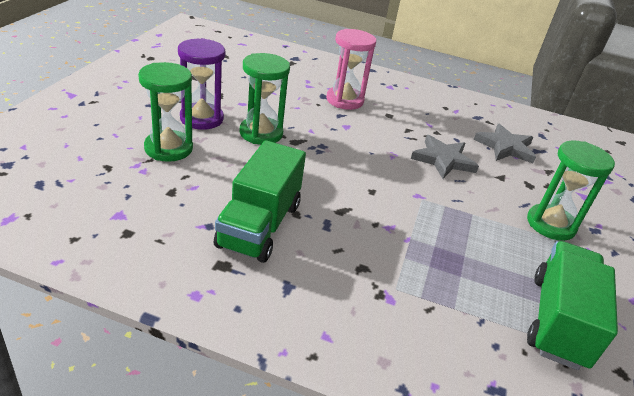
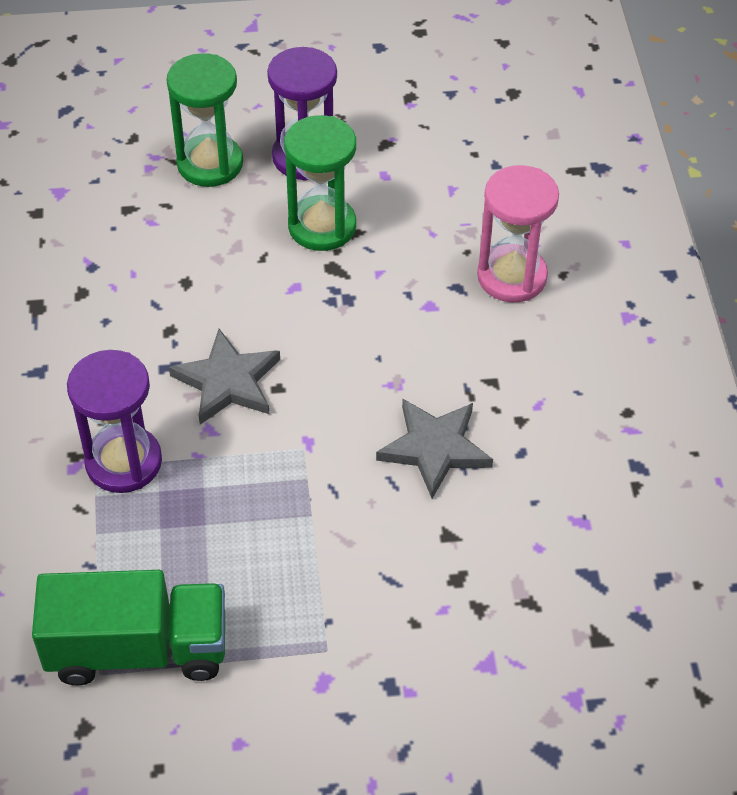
camera: 70 degrees right, 15 degrees up
green truck [214,140,306,263] -> none
grey star [473,124,536,163] -> grey star moved to [169,329,280,425]
green hourglass [527,140,615,241] -> none
none -> purple hourglass [67,350,162,493]

